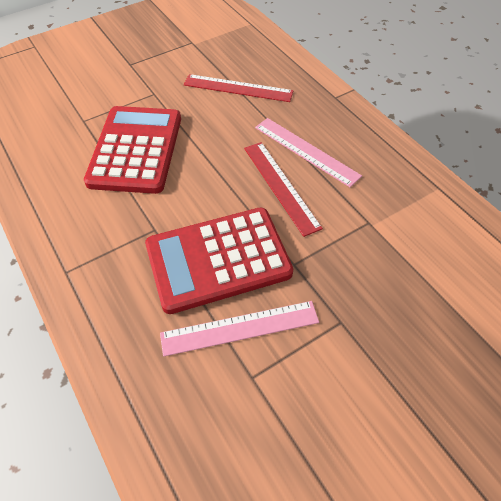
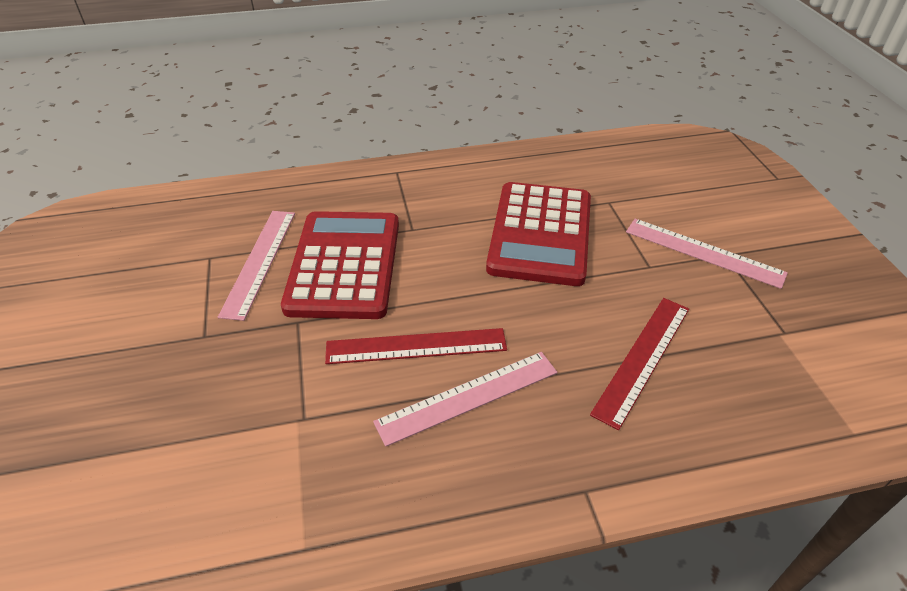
camera: 110 degrees right, 10 degrees down
red calculator [84,106,181,194] -> red calculator turned 75 degrees clockwise [486,182,591,286]
none -> pink ruler [626,219,788,289]

